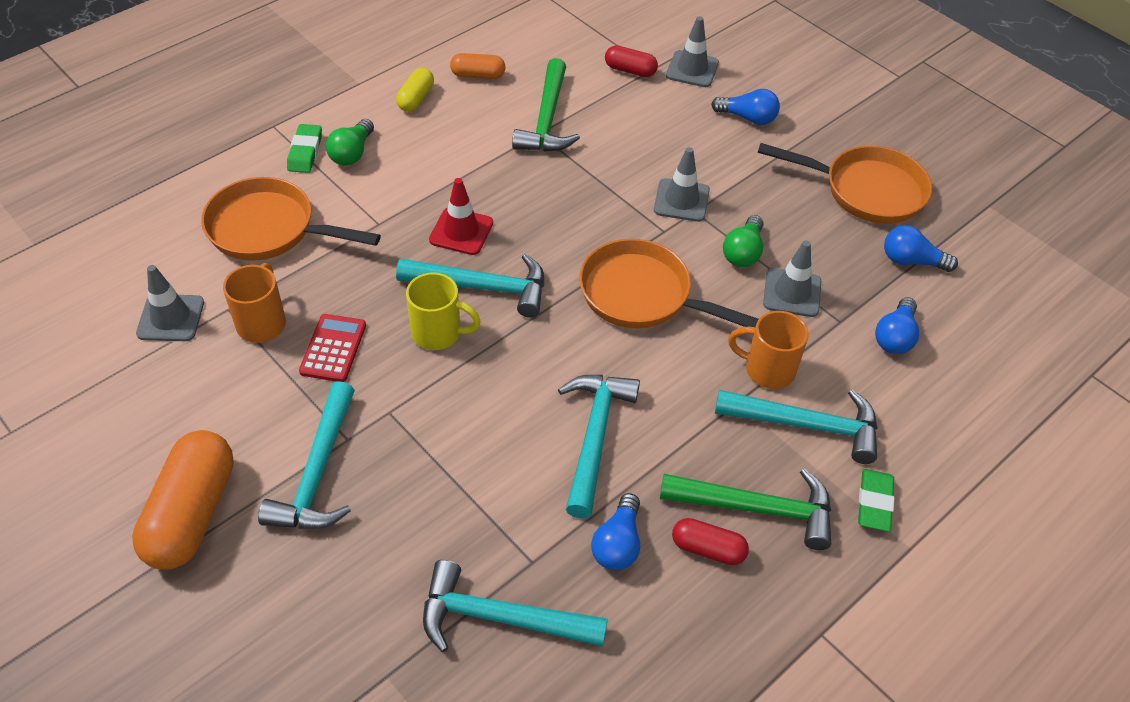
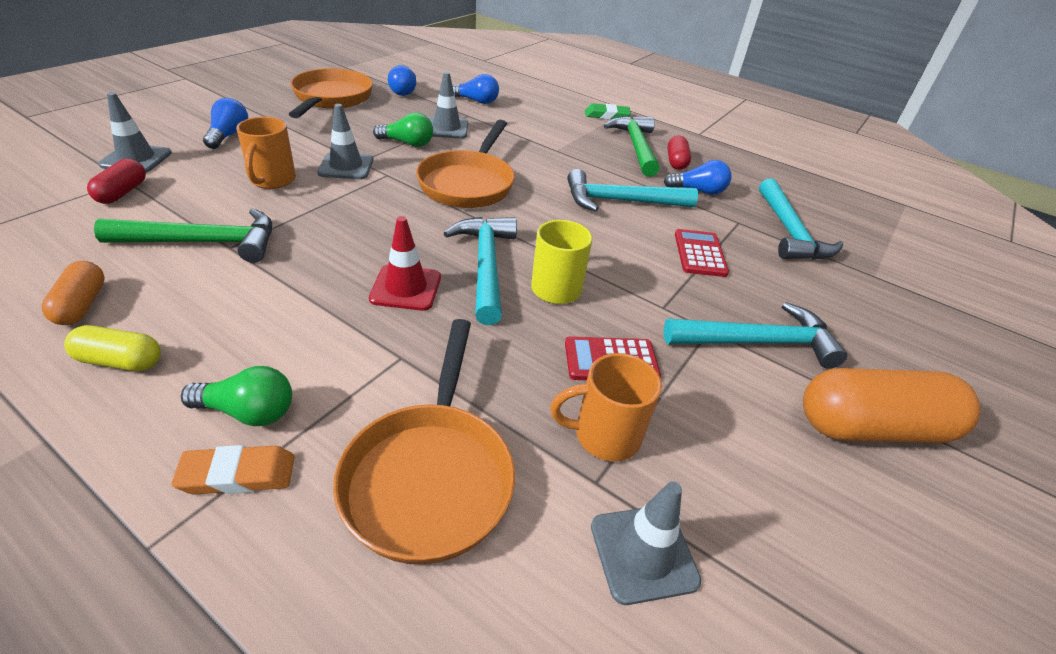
camera: 105 degrees left, 10 degrees down
green eraser [287,124,322,173] -> orange eraser [171,445,295,495]
turquoise hammer [715,389,878,464] -> none
orange mug [728,311,809,389] -> orange mug moved to [236,117,296,189]
none -> red calculator [675,229,729,277]

